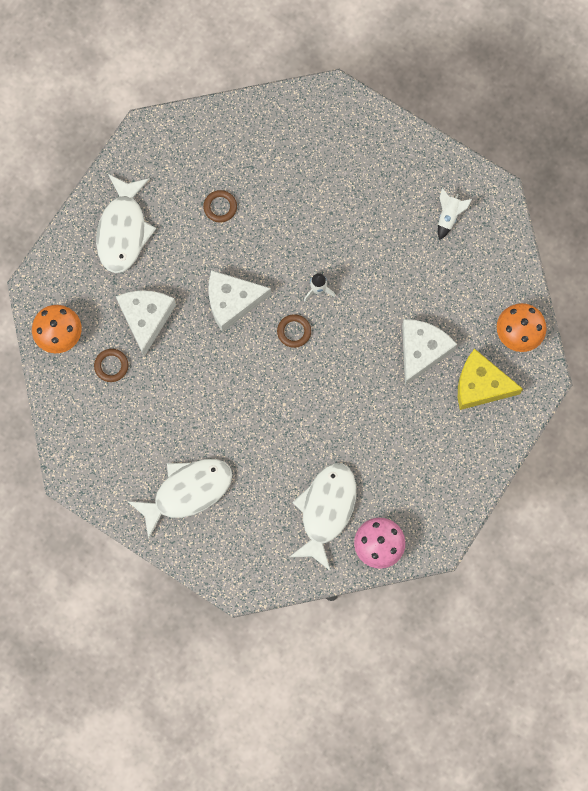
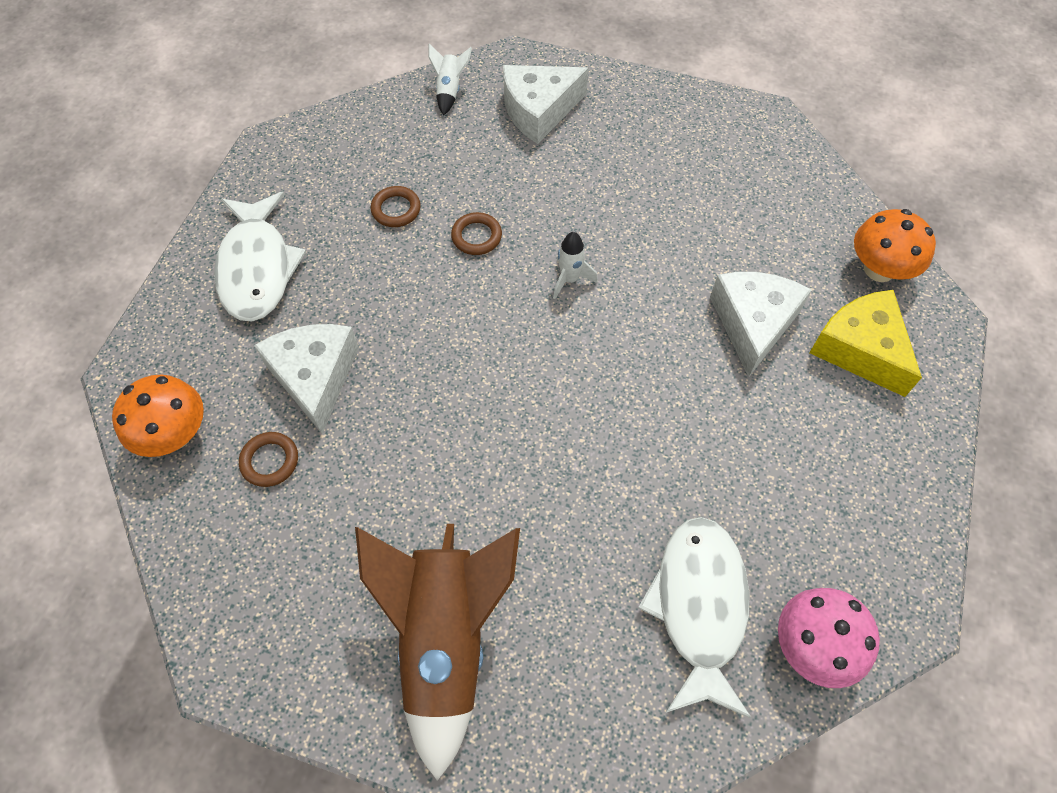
camera: 15 degrees left, 15 degrees down
white fish [127,459,232,539] -> brown rocket [355,524,520,781]
white cheese [208,270,271,332] -> white cheese moved to [503,65,589,144]
brown ring [277,314,311,348] -> brown ring moved to [451,212,502,255]
white rocket [438,188,472,240] -> white rocket moved to [429,43,472,116]
yellow cheese [458,349,523,410] -> yellow cheese turned 60 degrees clockwise [809,290,922,397]

